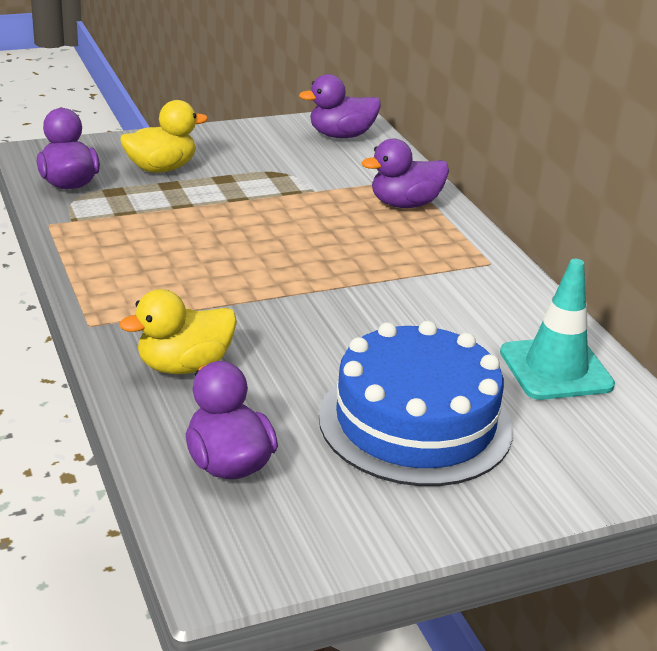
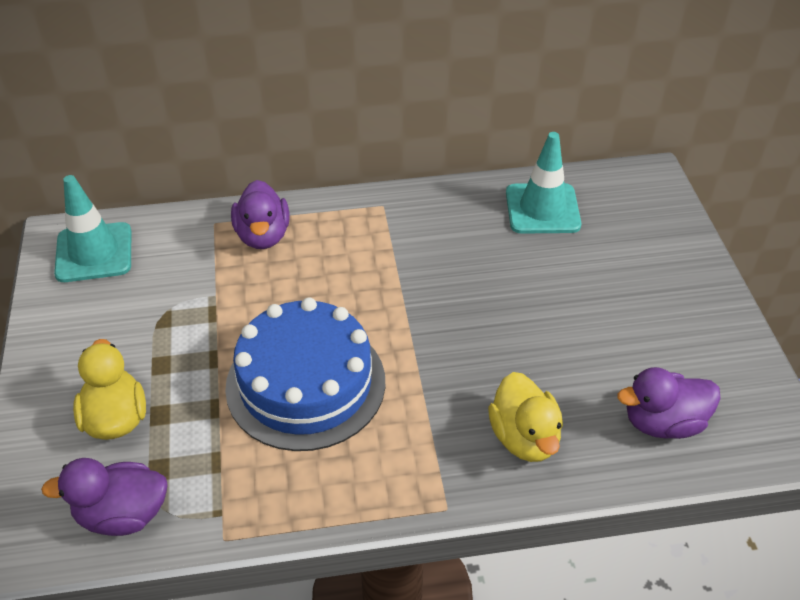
camera: 75 degrees left, 15 degrees up
purple duck [299,74,381,138] -> turquoise traffic cone [54,175,131,282]
blue cake [319,321,513,486] -> blue cake moved to [225,297,385,451]

